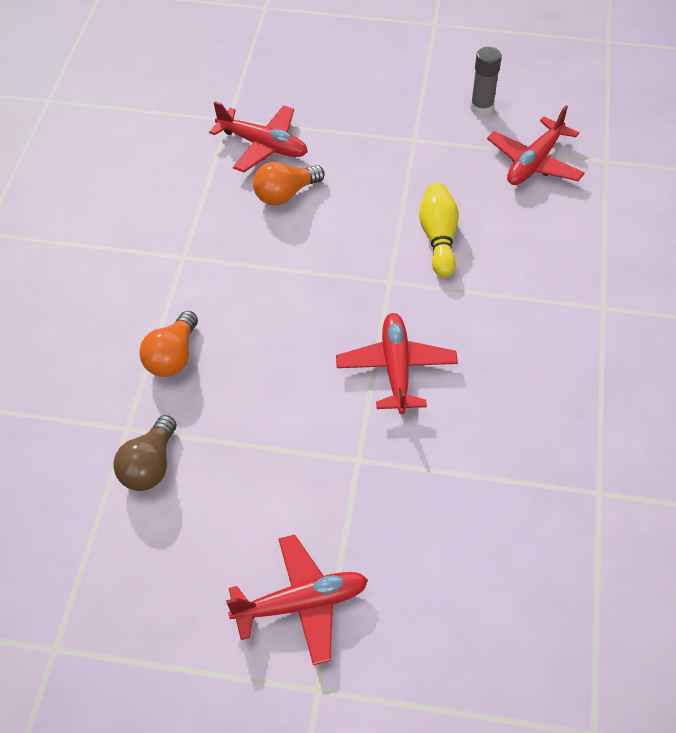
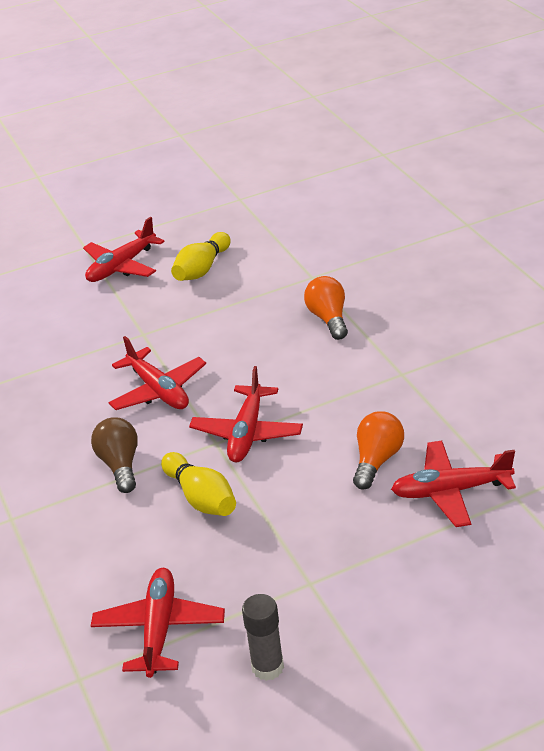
camera: 150 degrees right, 15 degrees down
brown light bulb [113,415,177,491] -> brown light bulb moved to [91,417,138,493]
none -> yellow bowling pin [171,232,231,281]
none -> red plane [189,366,303,462]

